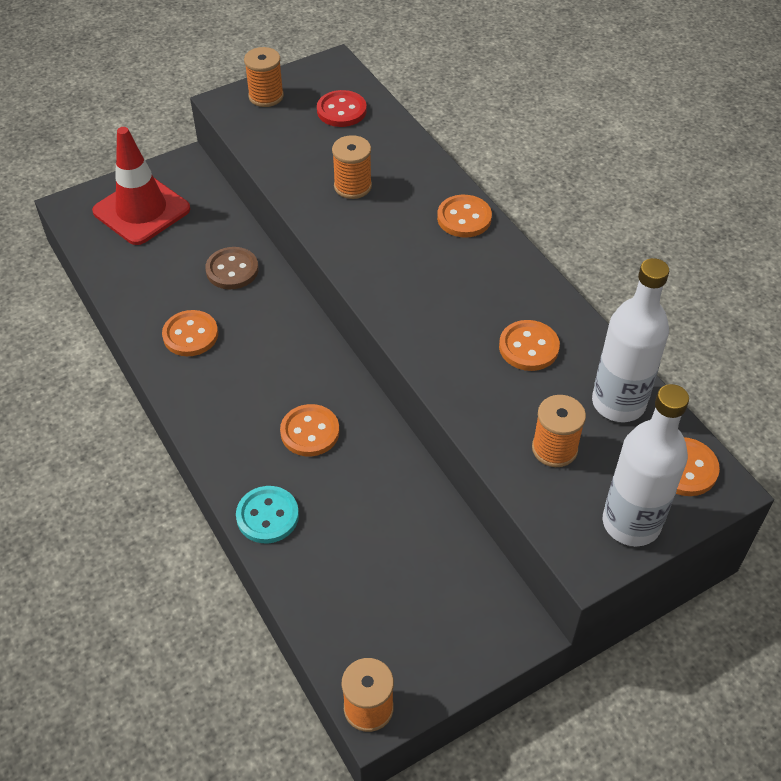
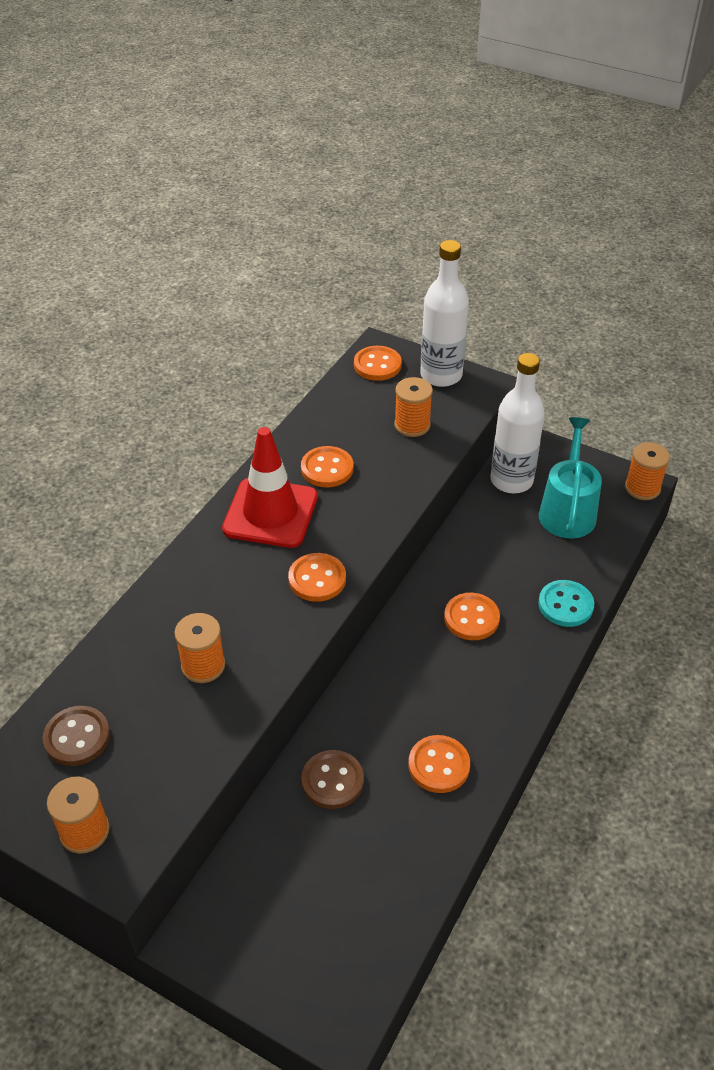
camera: 120 degrees left, 5 degrees down
red traffic cone [92,127,191,245] -> red traffic cone moved to [222,427,318,548]
red button [317,90,367,127] -> brown button [43,706,110,766]
orange button [437,195,492,238] -> orange button moved to [288,553,346,602]
white bottle [592,258,669,422] -> white bottle moved to [491,353,545,493]
none -> turquoise watering can [539,417,602,538]

